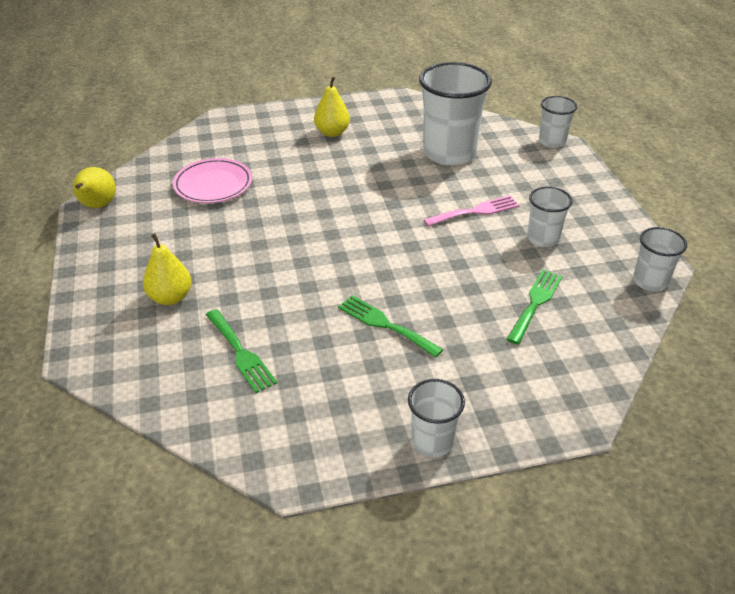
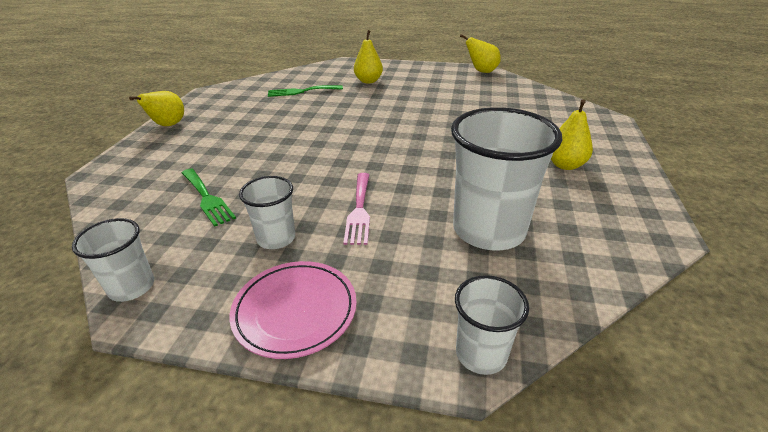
camera: 115 degrees right, 5 degrees down
pink plate [173,158,252,203] -> pink plate moved to [230,261,357,359]
green fork [338,295,443,358] -> none
white cup [408,379,465,457] -> yellow pear [129,91,184,126]

